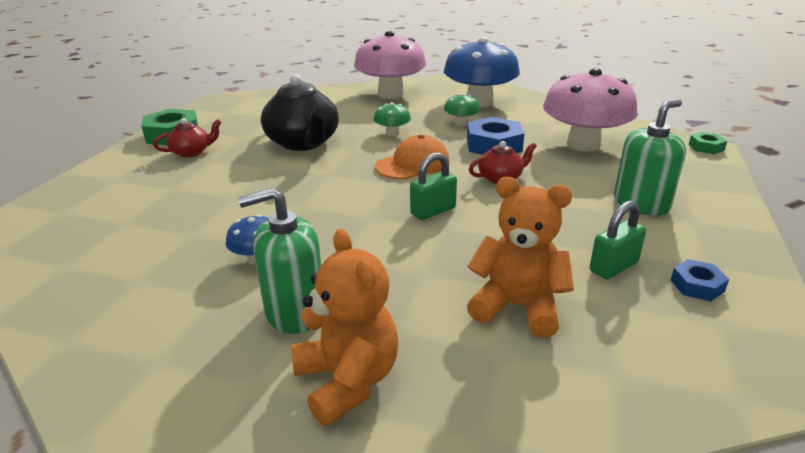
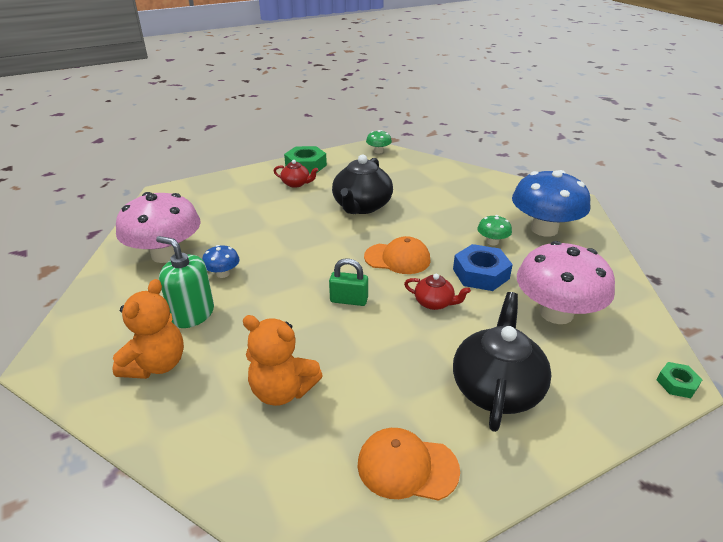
camera: 45 degrees right, 5 degrees up
pink mushroom [354,31,426,98] -> pink mushroom moved to [116,192,200,263]
green mushroom [374,102,411,136] -> green mushroom moved to [366,130,392,153]
orange teddy bear [467,177,574,338] -> orange teddy bear turned 135 degrees clockwise [243,315,323,406]
green padlock [590,200,646,279] -> none
green soap dispenser [614,99,686,216] -> black teapot [453,292,552,432]
blue nut [671,259,729,301] -> orange cap [357,428,460,501]

